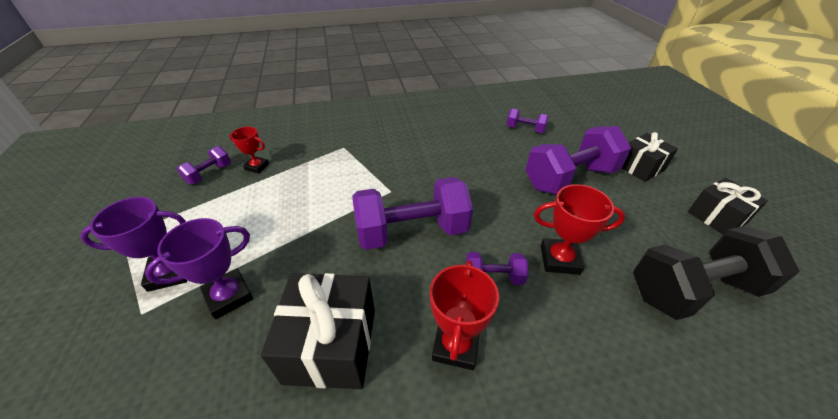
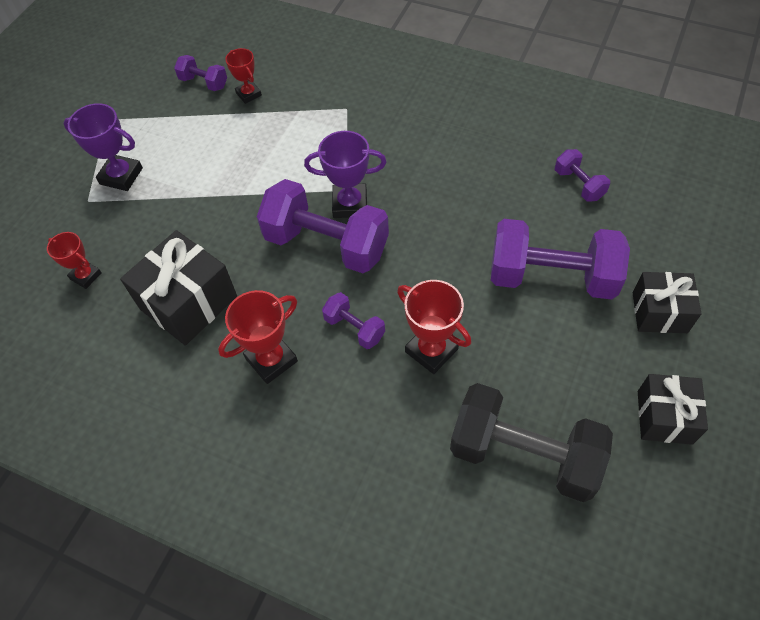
camera: 40 degrees right, 15 degrees up
purple trophy [145,218,253,319] -> purple trophy moved to [304,131,387,218]
purple dumbbell [177,146,231,185] -> purple dumbbell turned 45 degrees clockwise [174,55,227,91]
none -> red trophy [47,232,102,289]

